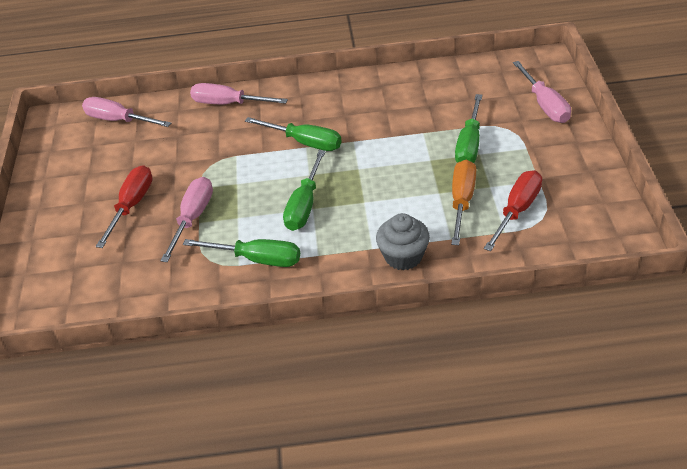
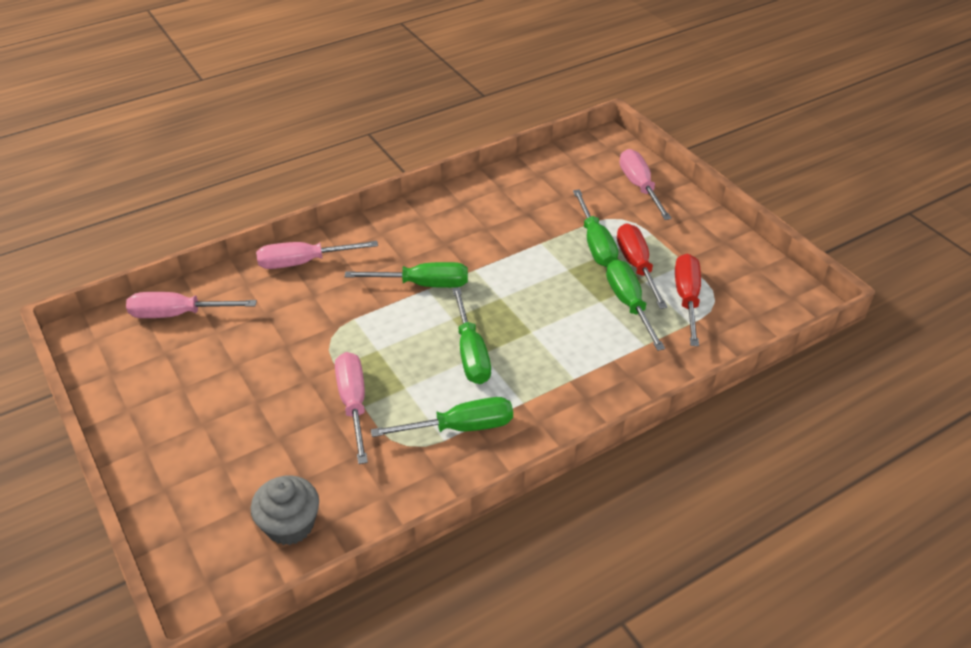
camera: 30 degrees left, 0 degrees up
red screwdriver [96,165,153,248] -> red screwdriver moved to [617,224,668,309]
grey cupcake [376,213,430,270] -> grey cupcake moved to [251,476,319,545]
orange screwdriver [451,159,476,245] -> green screwdriver [606,259,665,351]
pink screwdriver [513,61,571,123] -> pink screwdriver turned 150 degrees counterclockwise [620,149,672,220]

